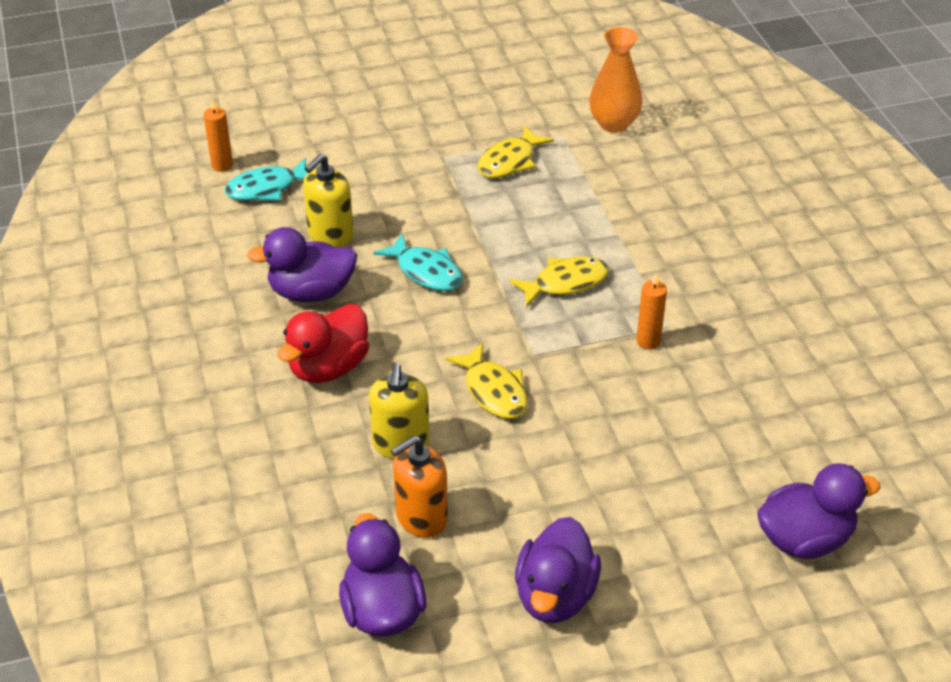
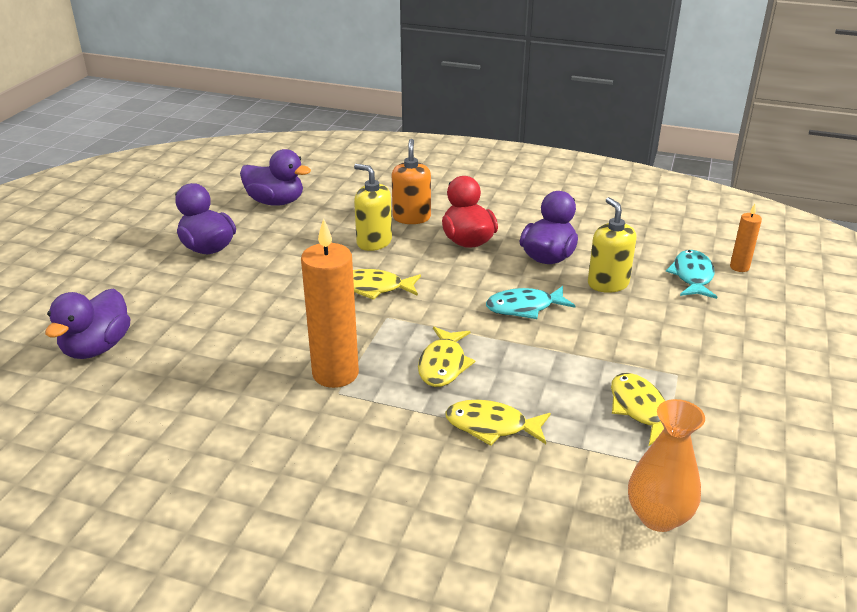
camera: 125 degrees right, 10 degrees down
orange soap dispenser [391,435,448,538] -> orange soap dispenser moved to [392,139,431,224]
orange candle [636,273,667,350] -> orange candle [301,218,359,388], size x2.05
none -> yellow fish [445,400,551,446]

